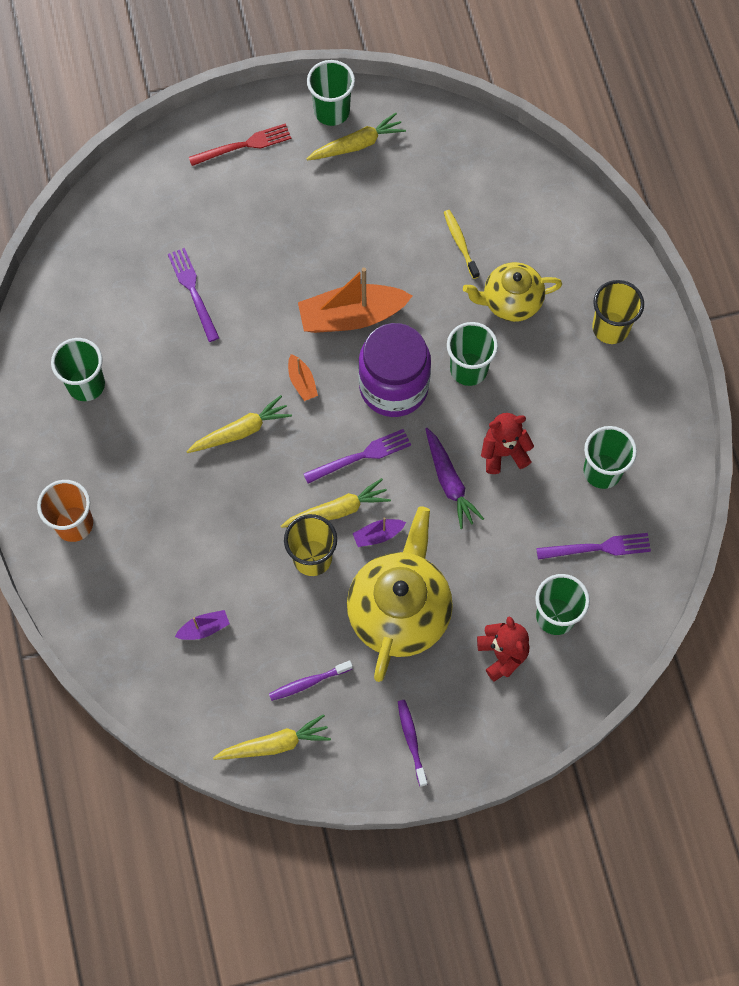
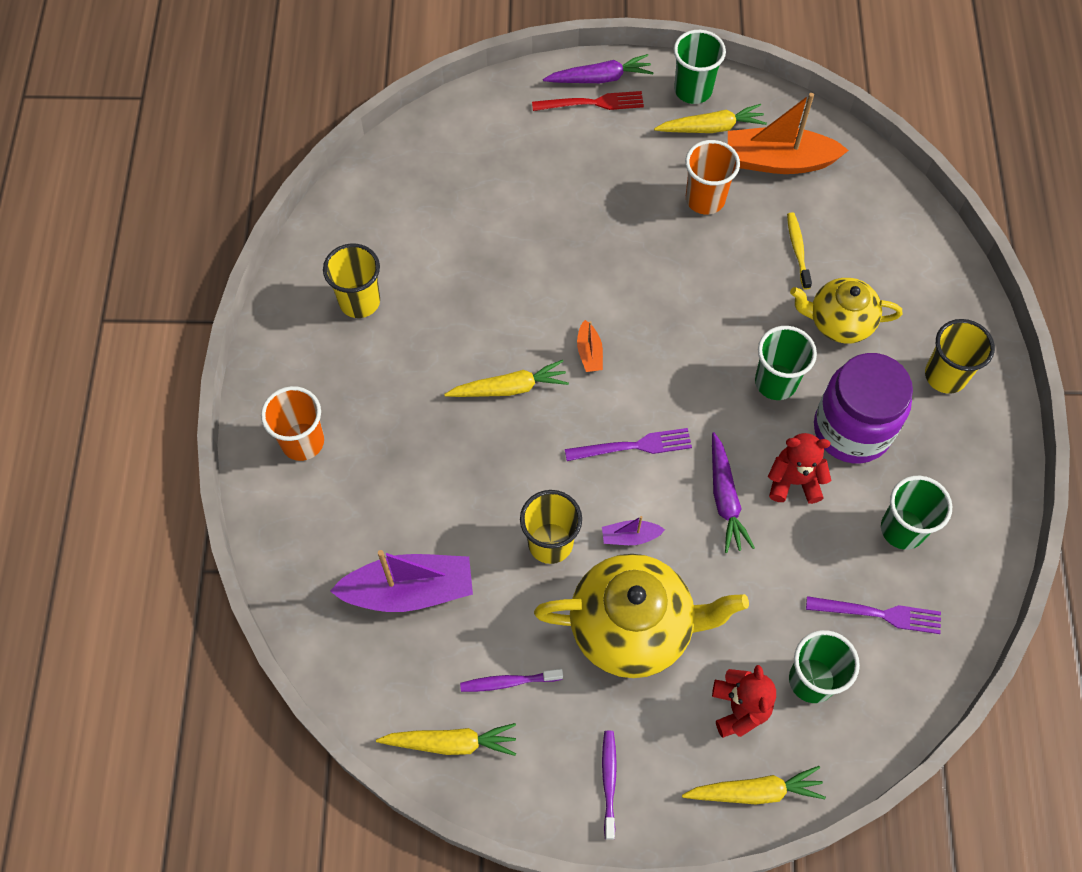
camera: 15 degrees right, 5 degrees down
green cup [51,338,105,401] -> yellow cup [323,243,380,318]
purple fork [168,248,219,342] -> none
purple boat [175,610,230,640] -> purple boat [330,550,473,612], size x2.18
yellow carrot [281,478,391,528] -> yellow carrot moved to [682,766,826,804]
orange boat [298,267,413,333] -> orange boat moved to [728,93,849,174]
yellow teapot [347,506,453,682] -> yellow teapot turned 60 degrees clockwise [534,554,749,678]
purple jar [358,323,431,417] -> purple jar moved to [814,353,913,463]
none -> purple carrot [543,54,654,83]
none -> orange cup [685,140,740,214]

